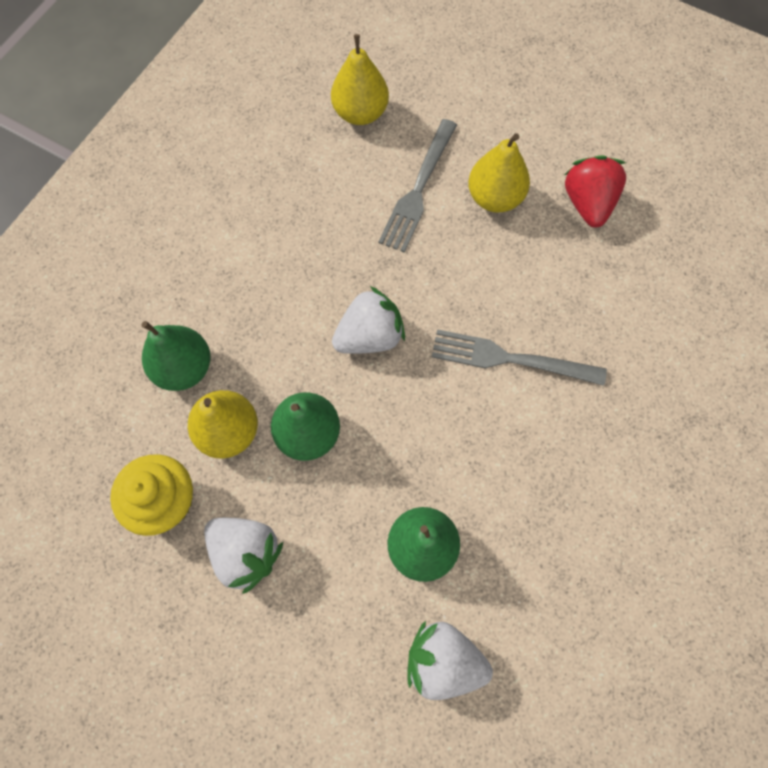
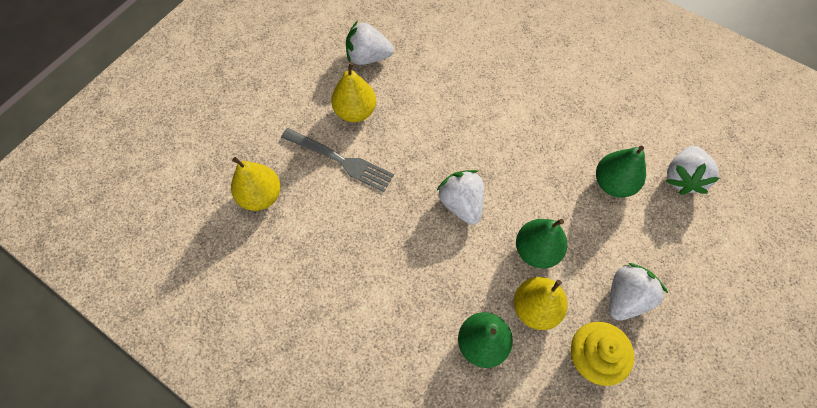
camera: 85 degrees left, 5 degrees down
grey fork [432,329,607,386] -> none
red strawberry [565,156,626,228] -> white strawberry [346,20,394,65]

